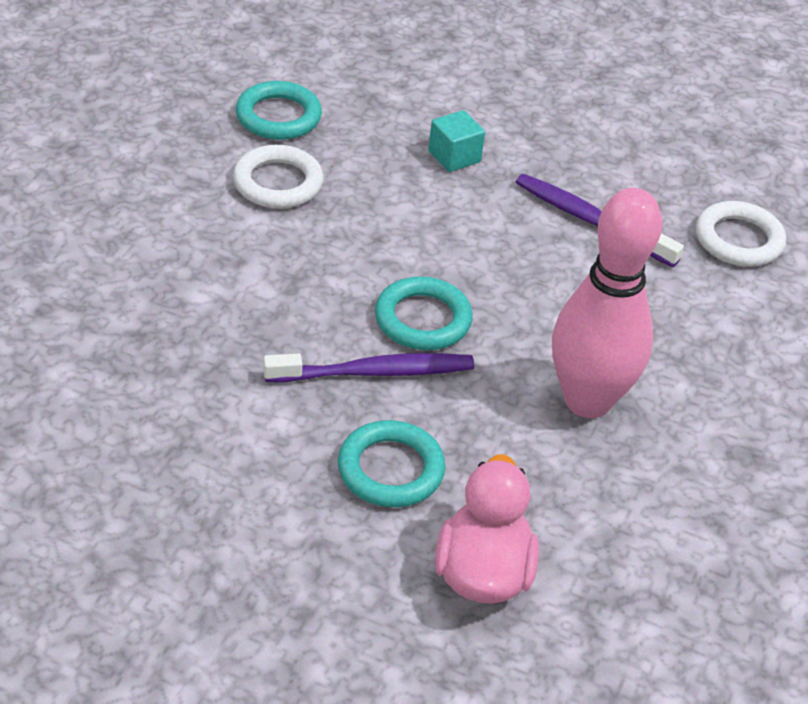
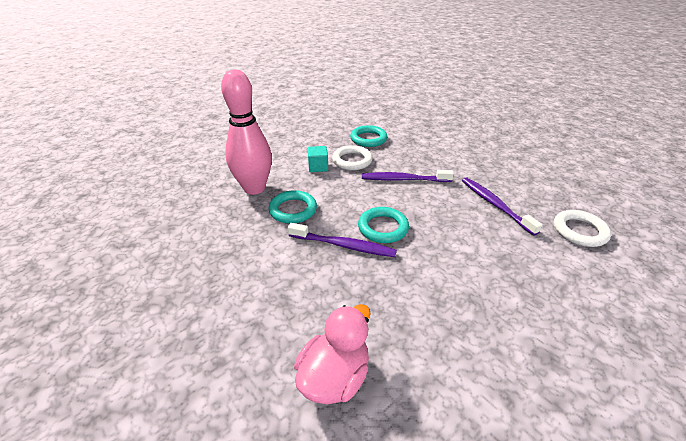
camera: 30 degrees right, 5 degrees down
turquoise ring [338,420,446,507] -> turquoise ring moved to [269,190,317,224]
turquoise cube [428,110,485,172] -> turquoise cube moved to [308,146,328,172]
pink bowling pin [552,188,662,418] -> pink bowling pin moved to [221,69,272,195]
none -> purple toothbrush [362,170,454,182]

